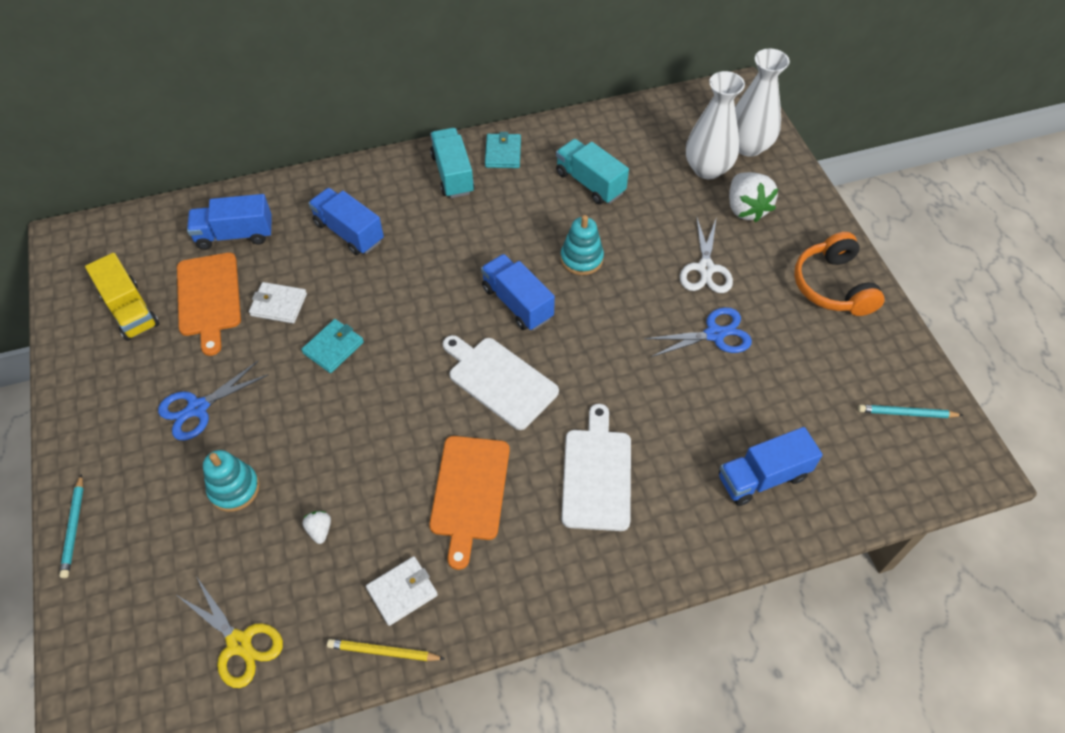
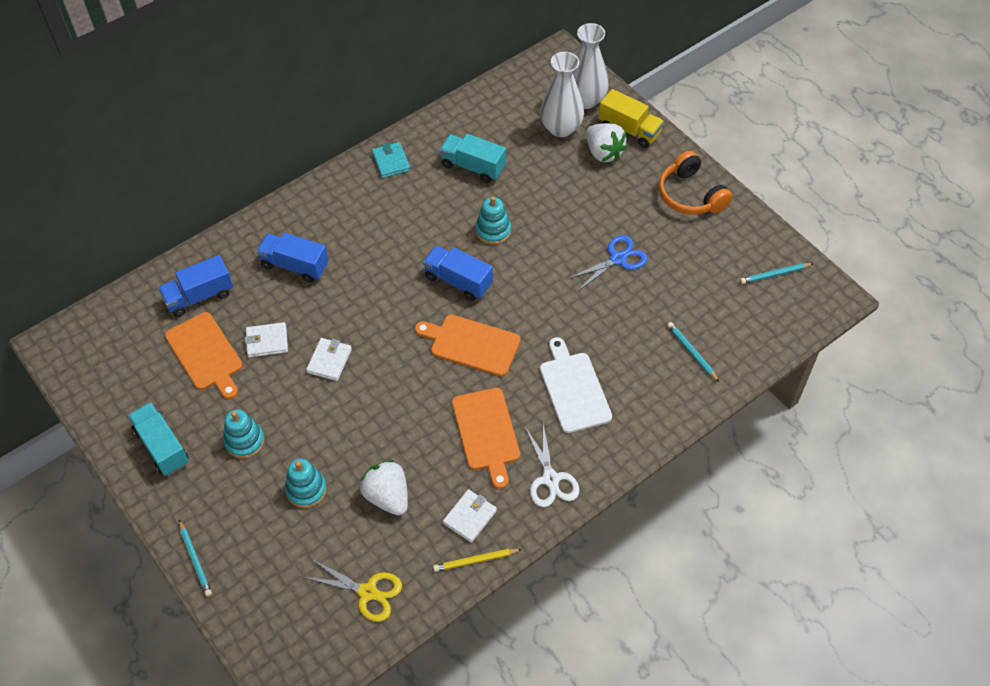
camera: 20 degrees left, 0 degrees up
yellow truck [85,253,160,341] -> yellow truck moved to [599,89,664,148]
blue scissors [158,361,269,440] -> turquoise stacking toy [223,409,265,459]
turquoise wallet [301,319,364,373] -> white wallet [306,338,352,381]
white strawberry [303,511,331,544] -> white strawberry [360,460,408,516], size x2.15
turquoise truck [430,128,475,198] -> turquoise truck moved to [128,402,189,475]
white cutting board [443,335,559,430] -> orange cutting board [415,315,521,377]
white scissors [680,218,733,293] -> white scissors moved to [525,424,579,507]
blue truck [719,427,823,506] -> turquoise pencil [667,322,719,382]

